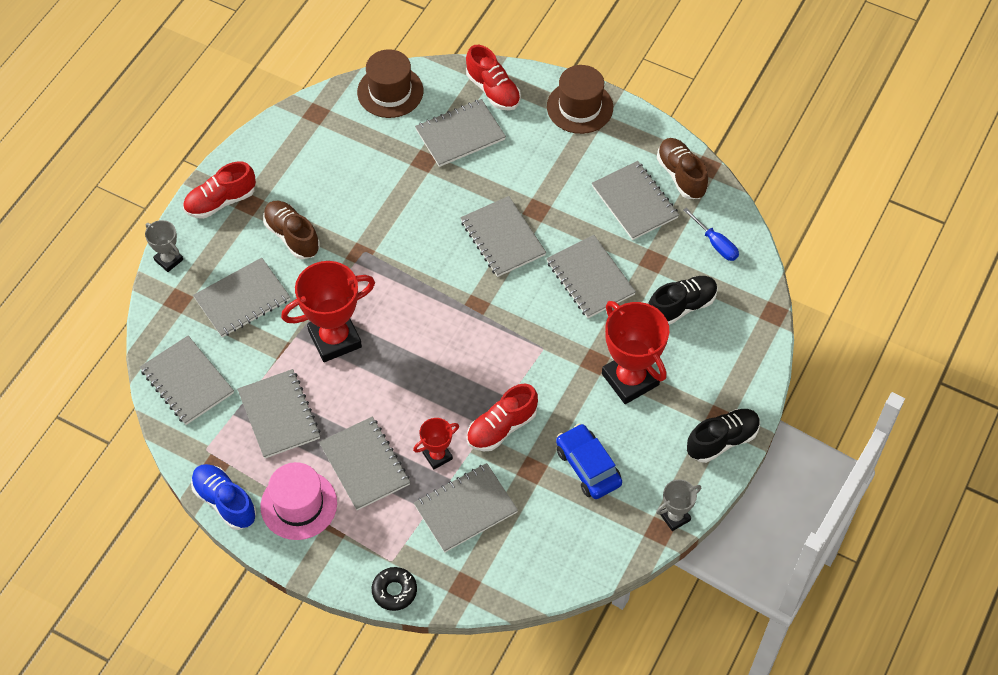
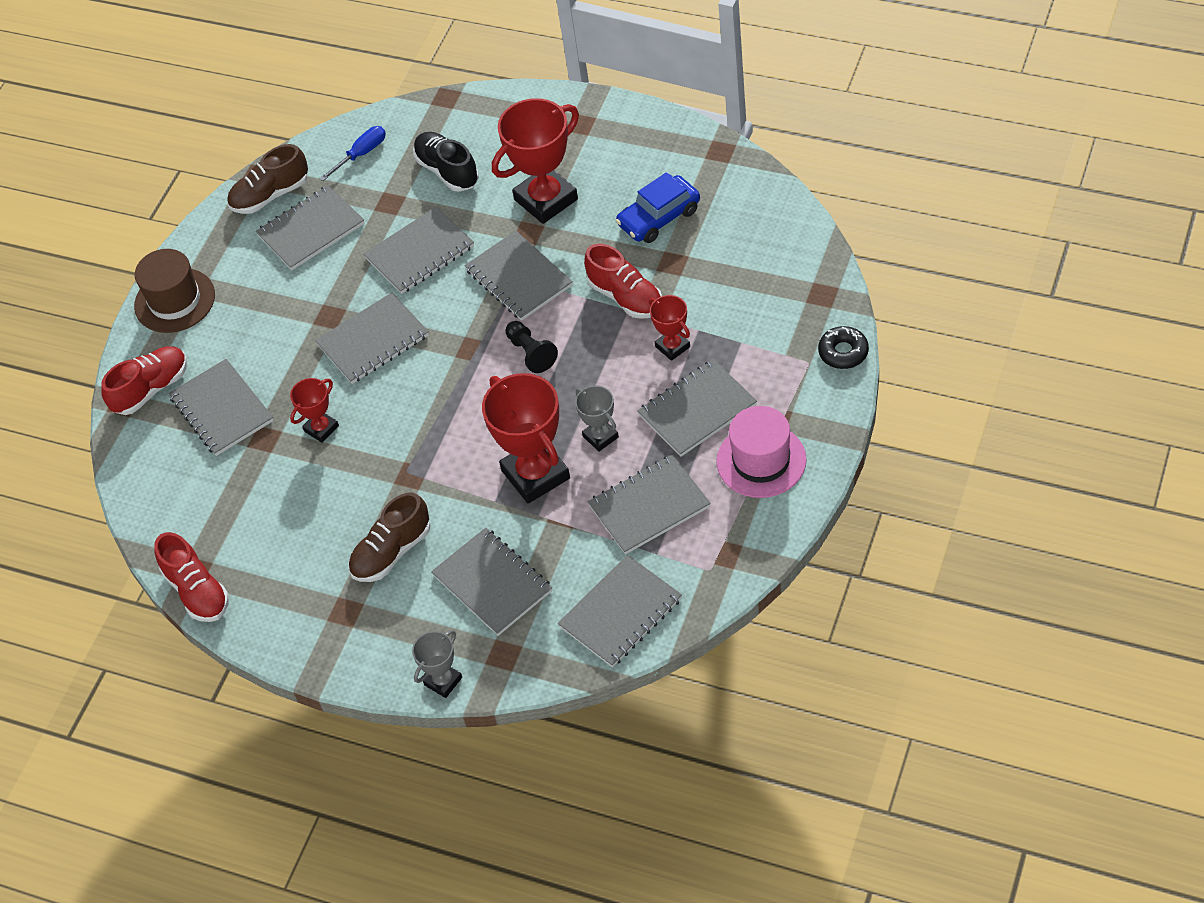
camera: 90 degrees left, 5 degrees down
red shoe [183,161,256,219] -> red shoe moved to [154,532,229,622]
blue shoe [191,464,256,530] -> none
brown hat [357,49,423,118] -> none
grey notebook [414,463,518,552] -> grey notebook moved to [465,231,573,321]
grey trophy [656,479,701,531] -> grey trophy moved to [575,386,619,451]
black shoe [687,409,760,463] -> none
none -> red trophy [290,378,339,443]
none -> black pawn [505,321,558,373]

